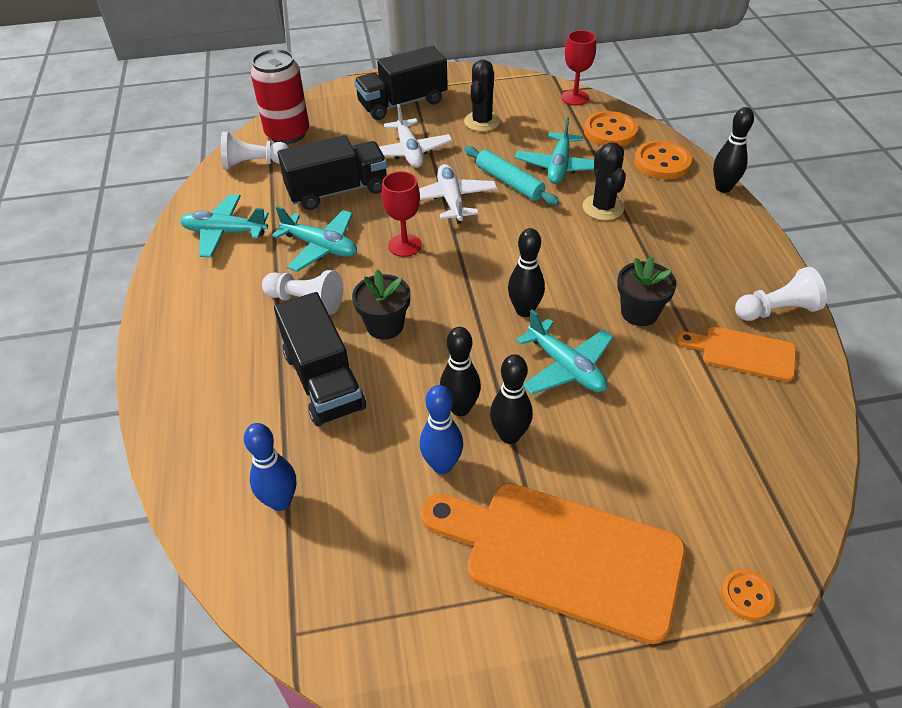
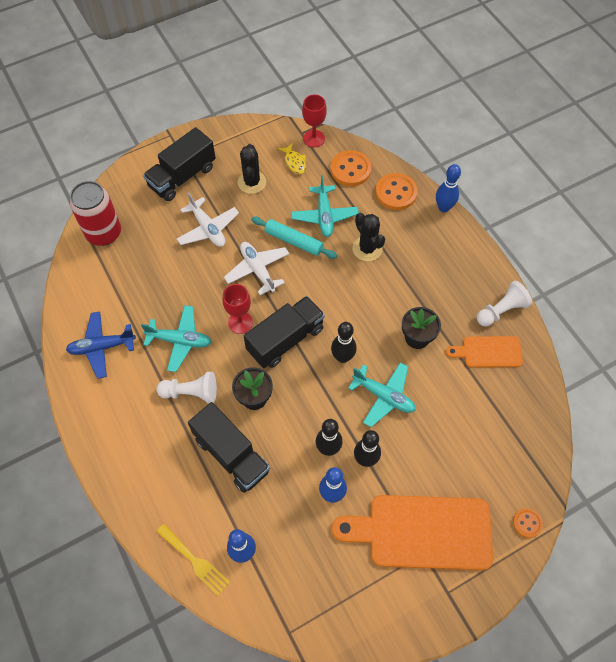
camera: 20 degrees left, 15 degrees up
turquoise plane [180,194,269,258] -> blue plane [66,311,136,379]
white pawn [221,132,289,170] -> none
black truck [278,135,387,210] -> black truck moved to [244,296,325,368]
black bowling pin [713,107,754,193] -> blue bowling pin [436,164,461,212]
none -> yellow fork [157,524,230,596]
none -> yellow fish [278,143,306,174]

